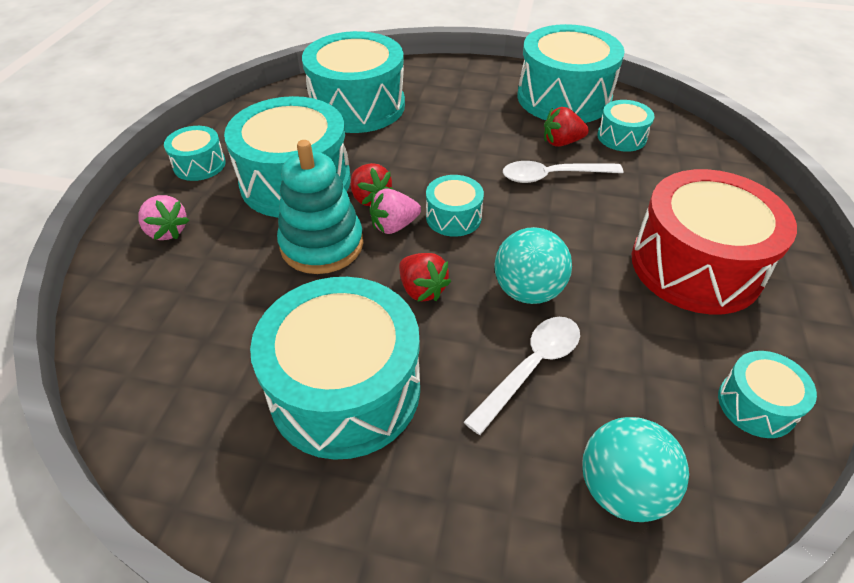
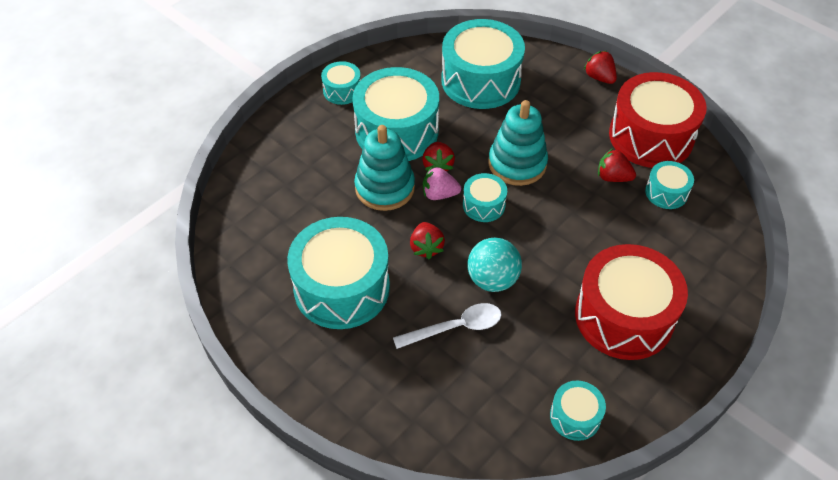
camera: 30 degrees right, 5 degrees up
pink strawberry [138,195,190,240] -> none
white spoon [503,161,623,183] -> none
turquoise drum [518,24,625,123] -> red drum [609,72,707,168]
turquoise ball [582,417,689,522] -> none
none -> turquoise stacking toy [488,100,548,186]
none -> red strawberry [584,51,617,84]

